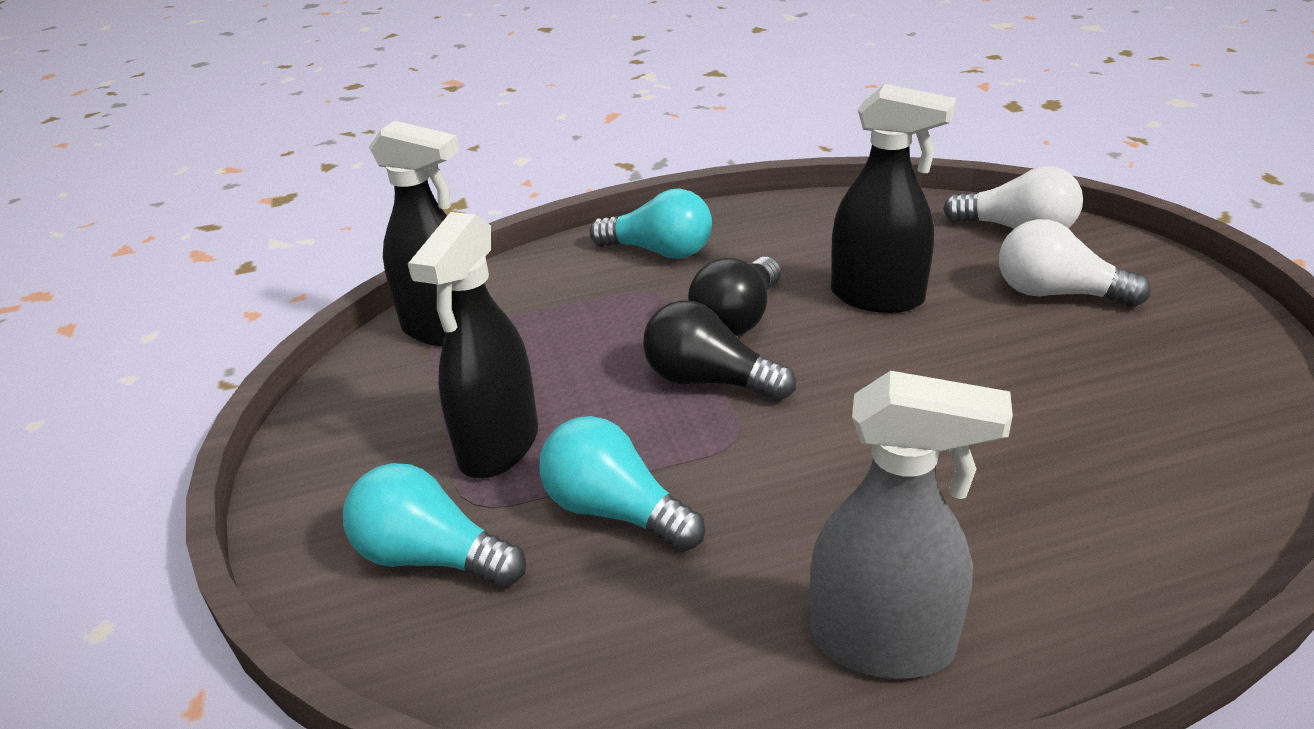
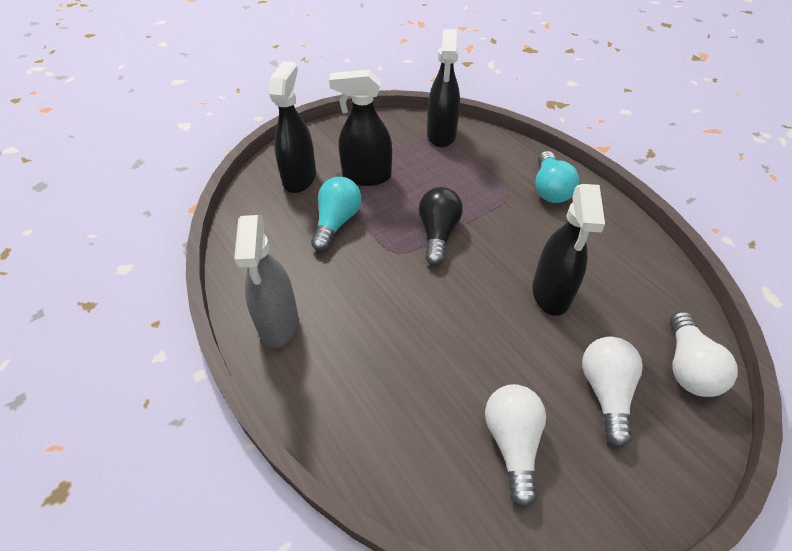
camera: 70 degrees right, 15 degrees up
turquoise light bulb [343,463,526,588] -> black spray bottle [269,61,316,193]
black light bulb [688,257,781,336] -> none
none -> white light bulb [485,384,546,508]

